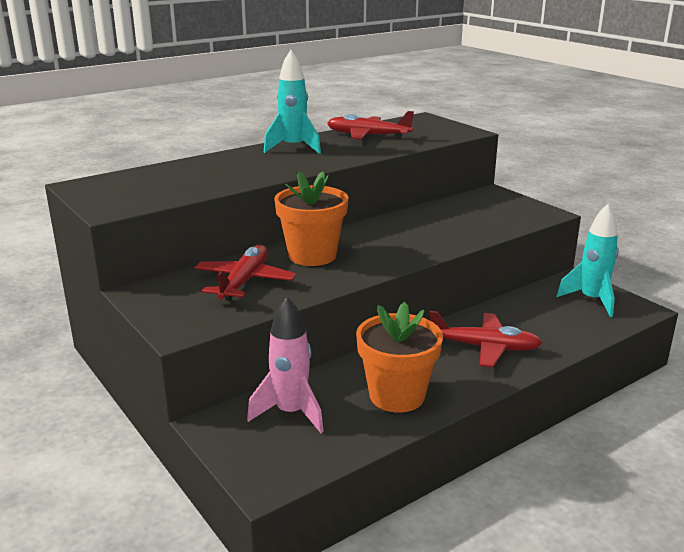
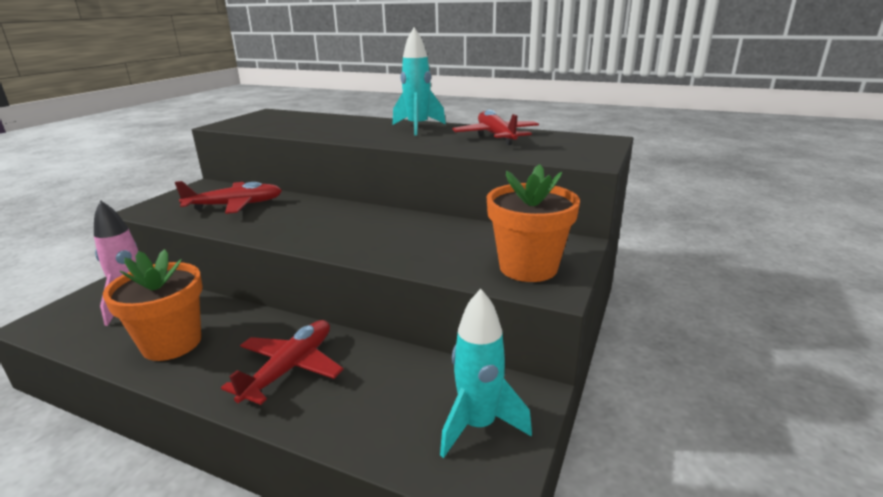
camera: 60 degrees right, 0 degrees up
orange flower pot [274,171,349,266] -> orange flower pot moved to [487,164,580,282]
red plane [430,311,542,367] -> red plane turned 135 degrees counterclockwise [221,320,344,405]

